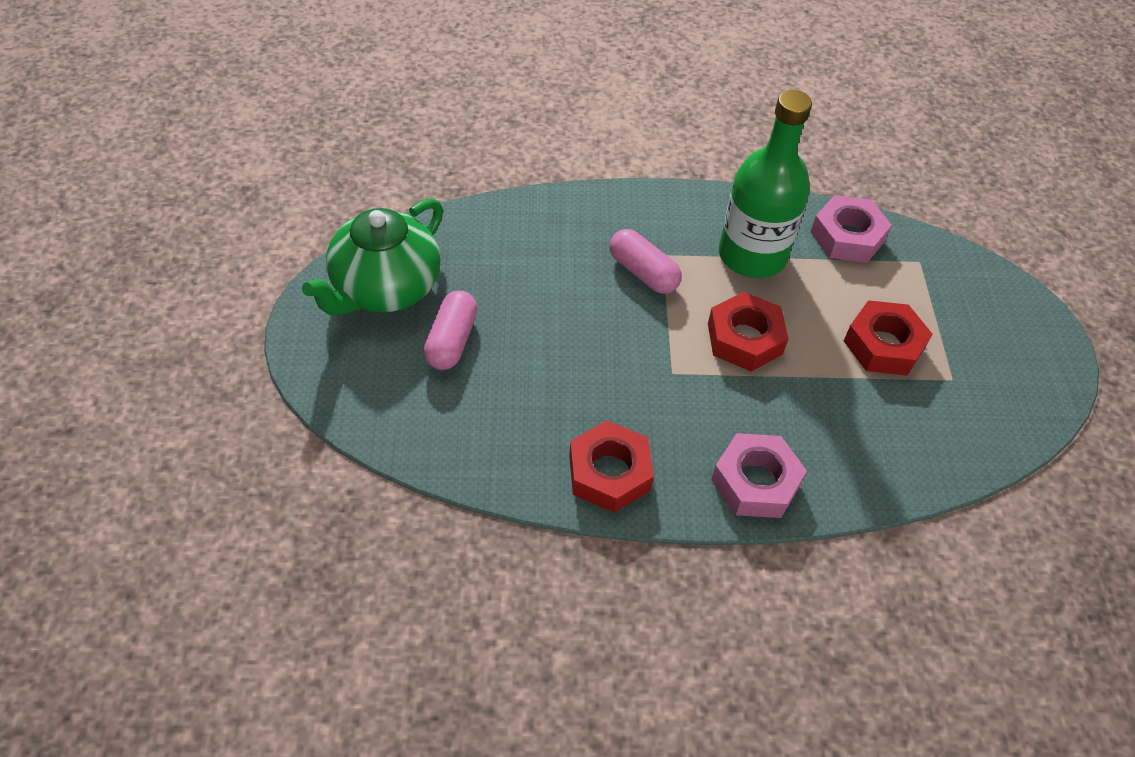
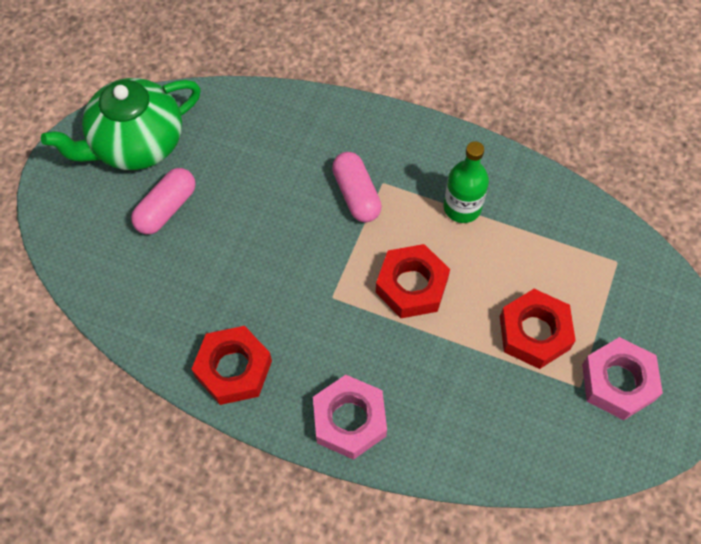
camera: 25 degrees right, 10 degrees up
green bottle [719,90,812,278] -> green bottle [443,141,489,223], size x0.59
pink nut [811,195,892,263] -> pink nut moved to [582,337,663,420]

